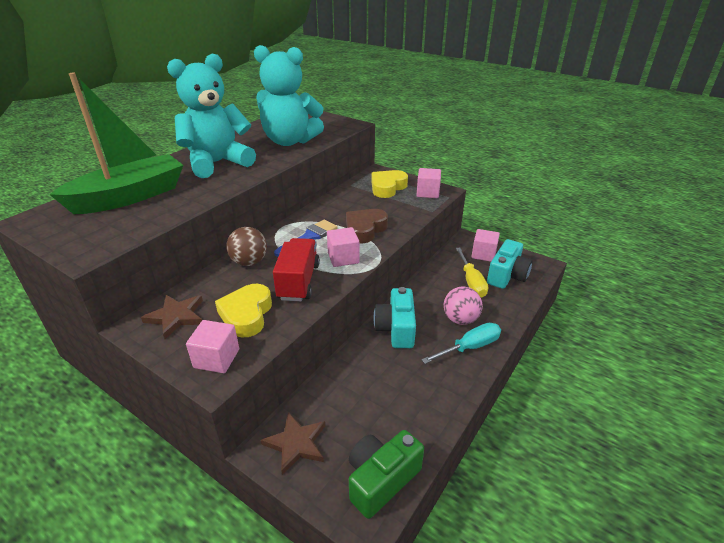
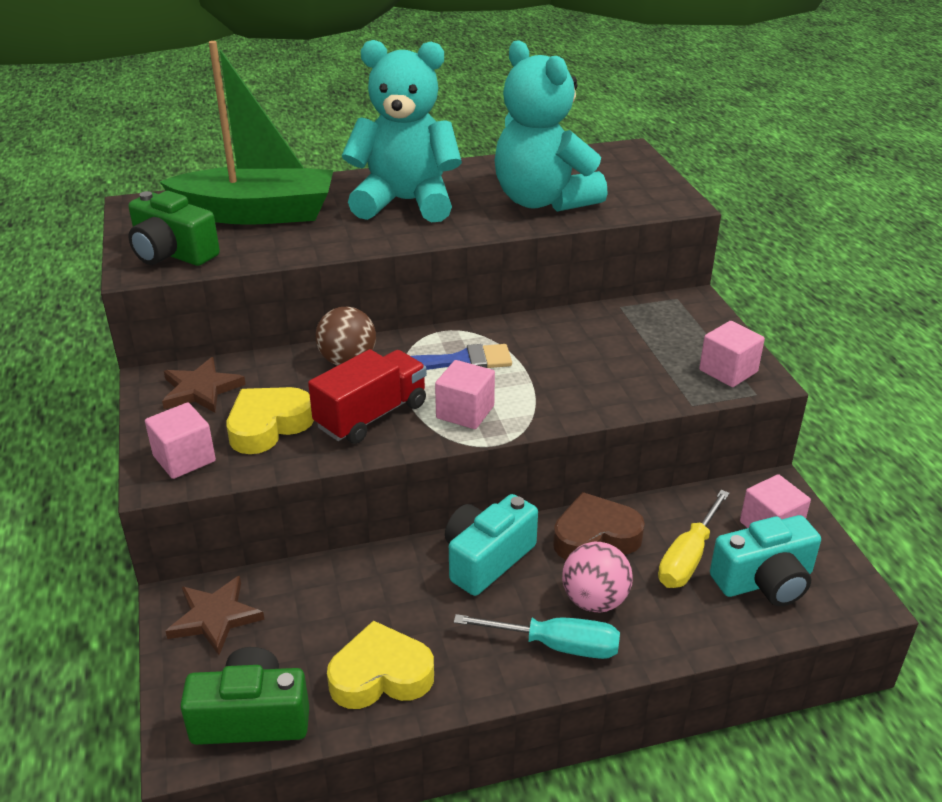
camera: 40 degrees right, 0 degrees up
brown heart [346,209,388,243] -> brown heart moved to [553,492,645,560]
yellow heart [372,170,408,198] -> yellow heart moved to [327,620,434,709]
none -> green camera [128,191,220,266]

